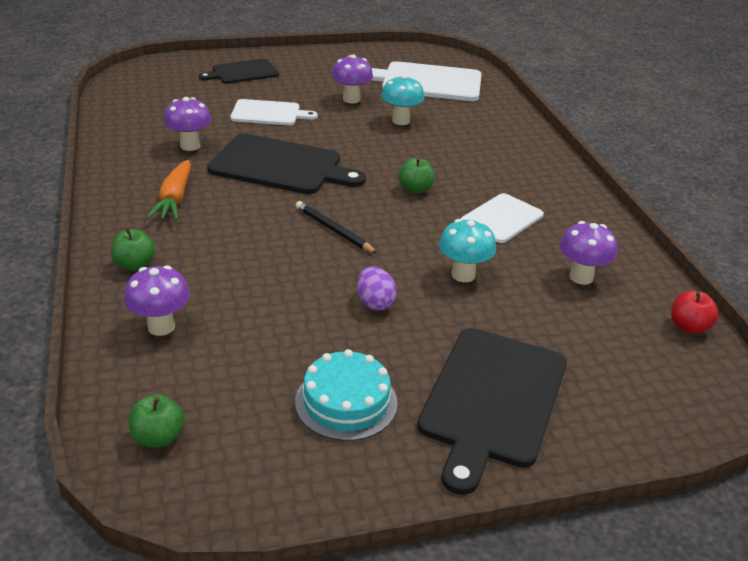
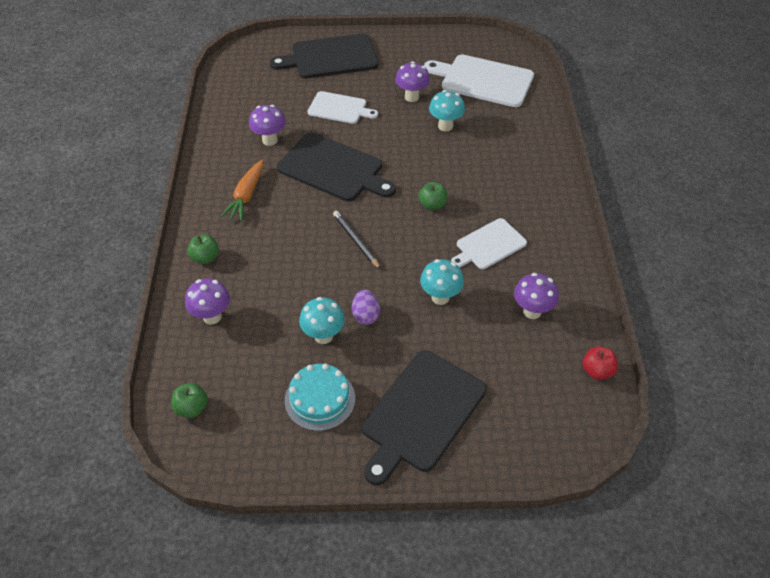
camera: 15 degrees right, 15 degrees up
black cutting board [199,59,279,84] -> black cutting board [270,34,378,79], size x1.63
none -> turquoise mushroom [299,297,345,344]

